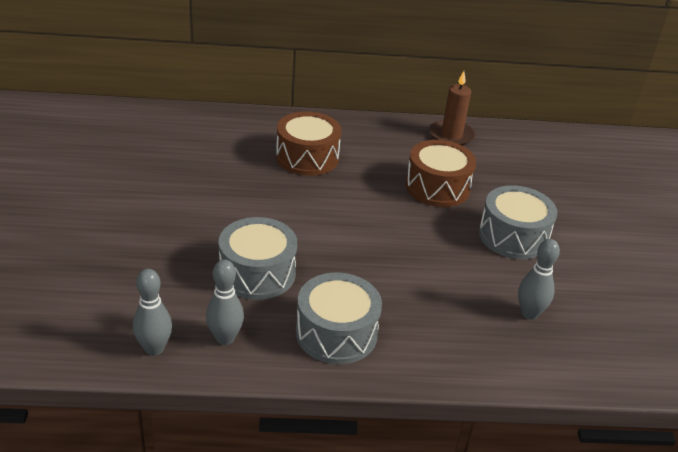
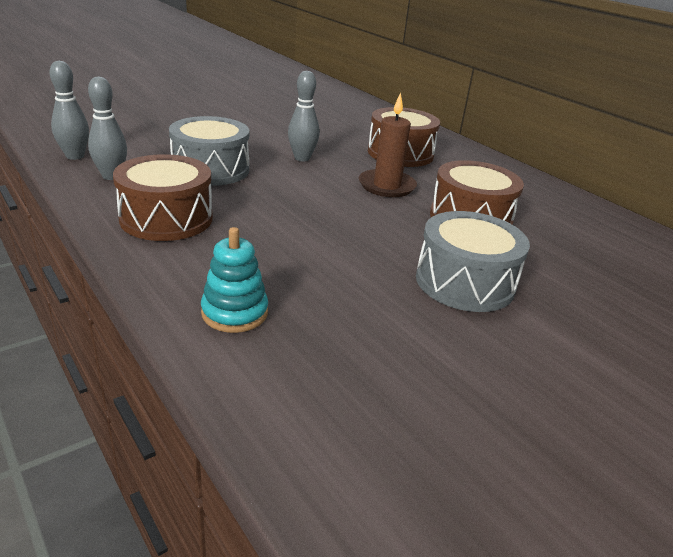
camera: 55 degrees right, 5 degrees down
grey drum [296,273,382,364] -> brown drum [113,154,213,241]
brown candle [430,71,475,146] -> brown candle moved to [359,93,417,197]
grey bowling pin [518,239,560,320] -> grey bowling pin moved to [288,71,320,161]
none -> turquoise stacking toy [201,227,268,333]

